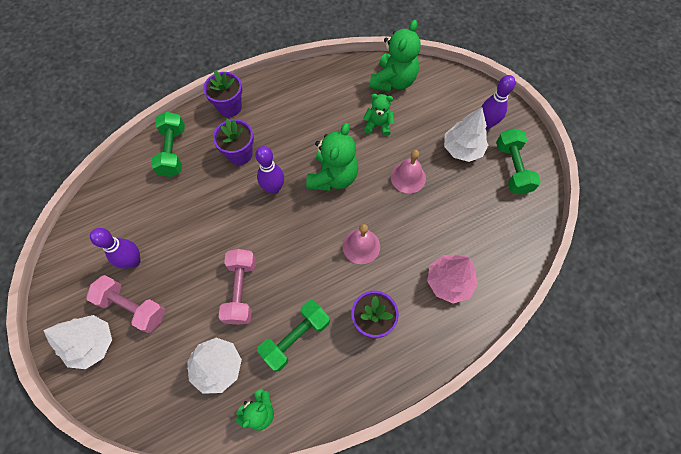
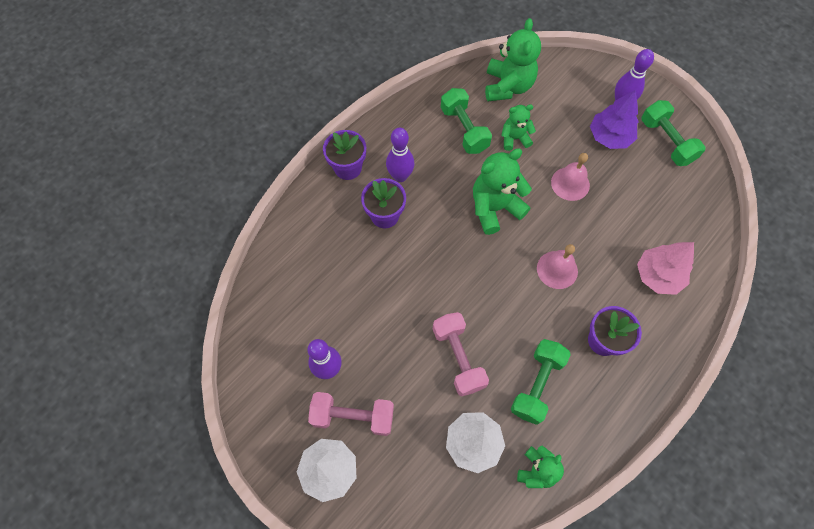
camera: 20 degrees left, 0 degrees up
green dumbbell [151,111,185,177] -> green dumbbell moved to [441,88,492,154]
purple bowling pin [255,146,284,194] -> purple bowling pin moved to [386,128,414,182]
green teddy bear [306,123,358,191] -> green teddy bear turned 120 degrees counterclockwise [473,148,532,235]
white tree [444,107,488,162] -> purple tree [590,90,639,149]

